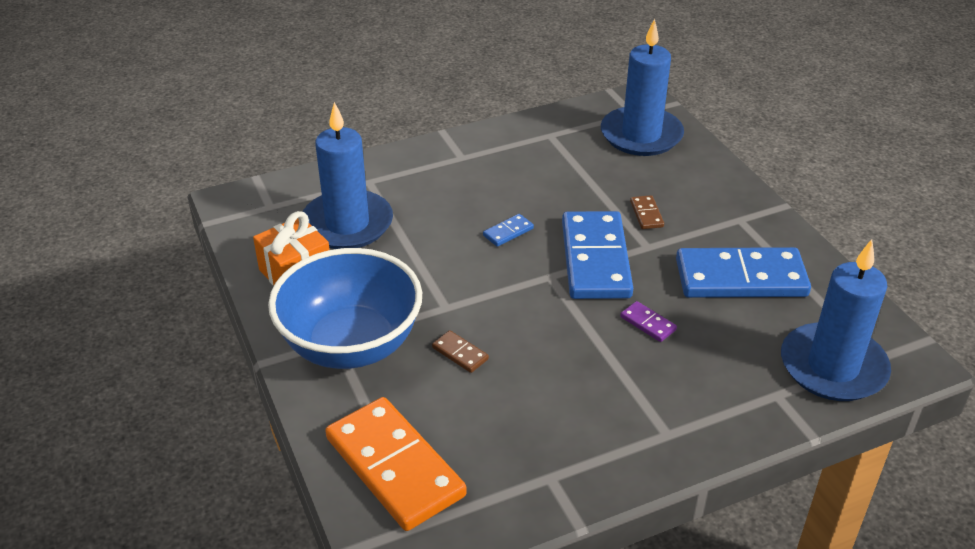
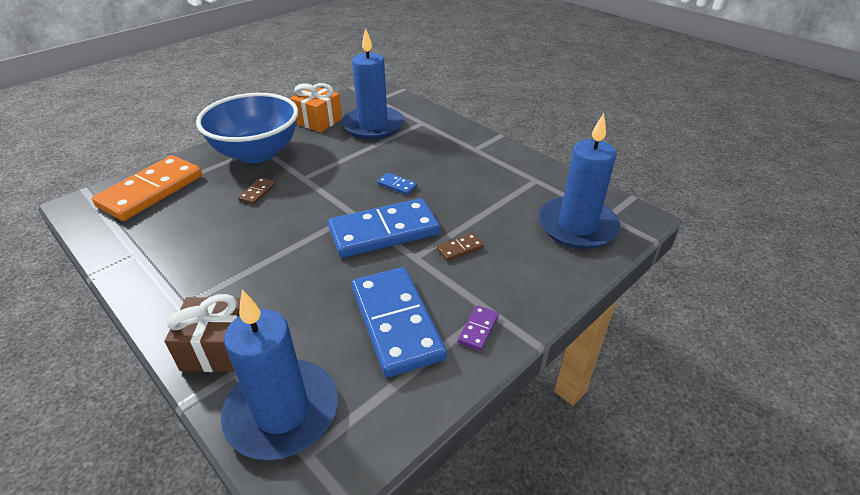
camera: 70 degrees right, 0 degrees up
purple domino [620,301,677,342] -> purple domino moved to [458,305,499,351]
none -> brown gift [164,294,241,372]

